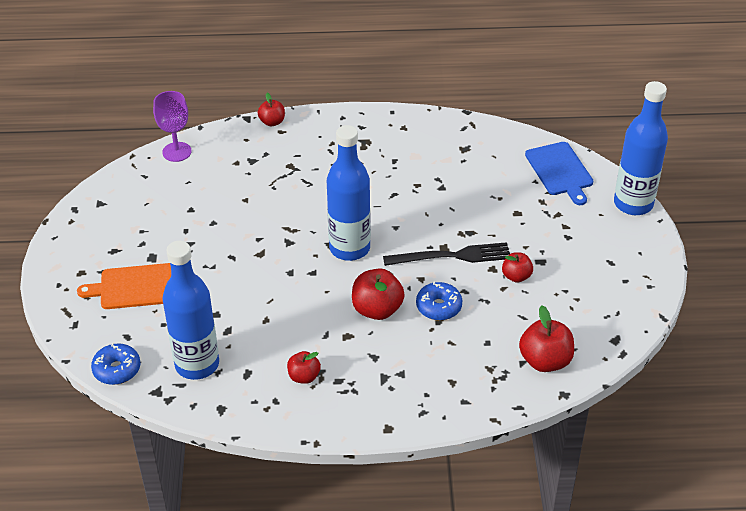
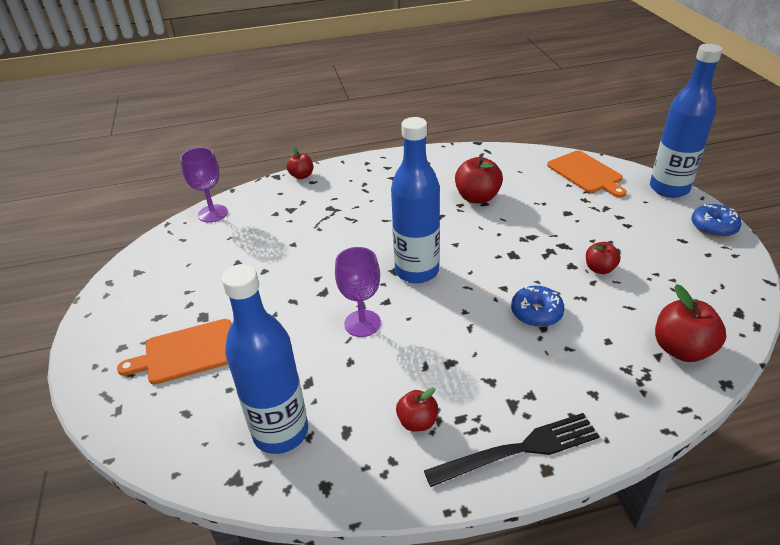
camera: 10 degrees left, 5 degrees down
blue donut [91,343,140,385] -> blue donut moved to [691,204,742,237]
red apple [352,268,405,320] -> red apple moved to [455,157,503,204]
black fork [383,242,510,266] -> black fork moved to [424,413,600,487]
blue cutting board [525,142,593,205] -> orange cutting board [547,150,627,197]
none -> purple goblet [335,247,381,337]

